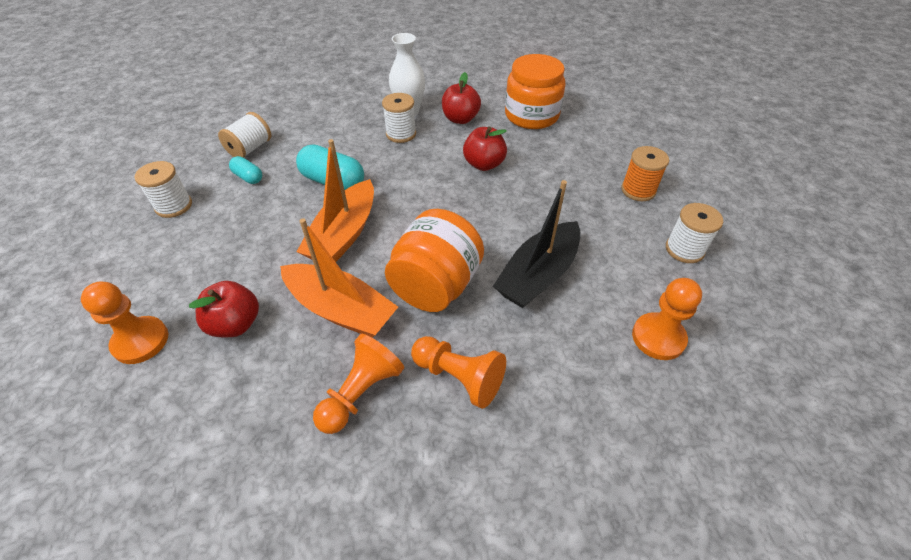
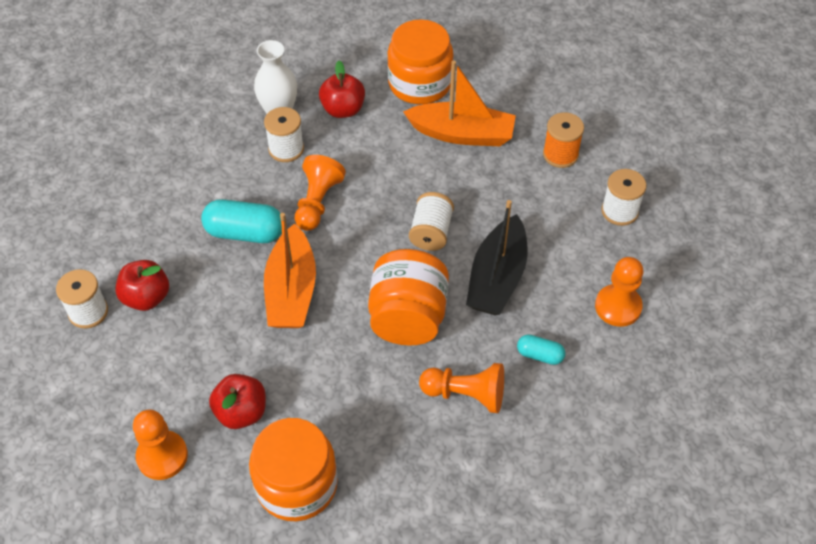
camera: 20 degrees left, 5 degrees up
white spool [218,112,271,158] -> white spool moved to [409,192,454,251]
turquoise capsule [229,156,262,184] -> turquoise capsule moved to [517,334,566,365]
orange boat [280,218,398,338] -> orange boat moved to [403,60,516,146]
orange pawn [313,334,404,434] -> orange pawn moved to [295,155,346,231]
red apple [463,126,507,171] -> red apple moved to [115,260,169,311]
none -> orange jar [249,418,338,521]

